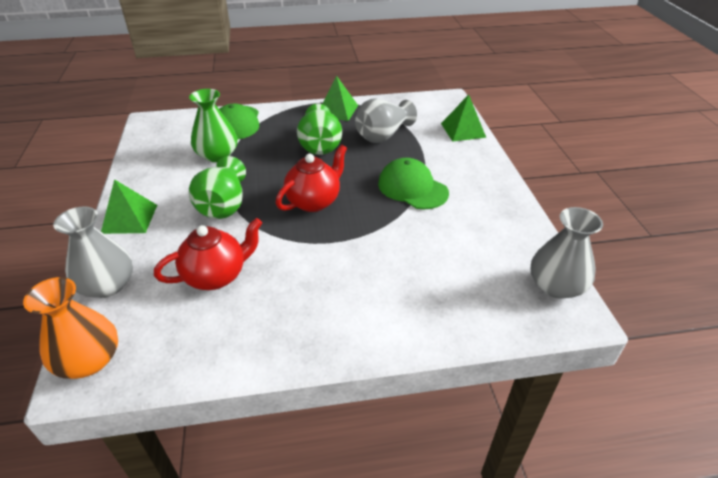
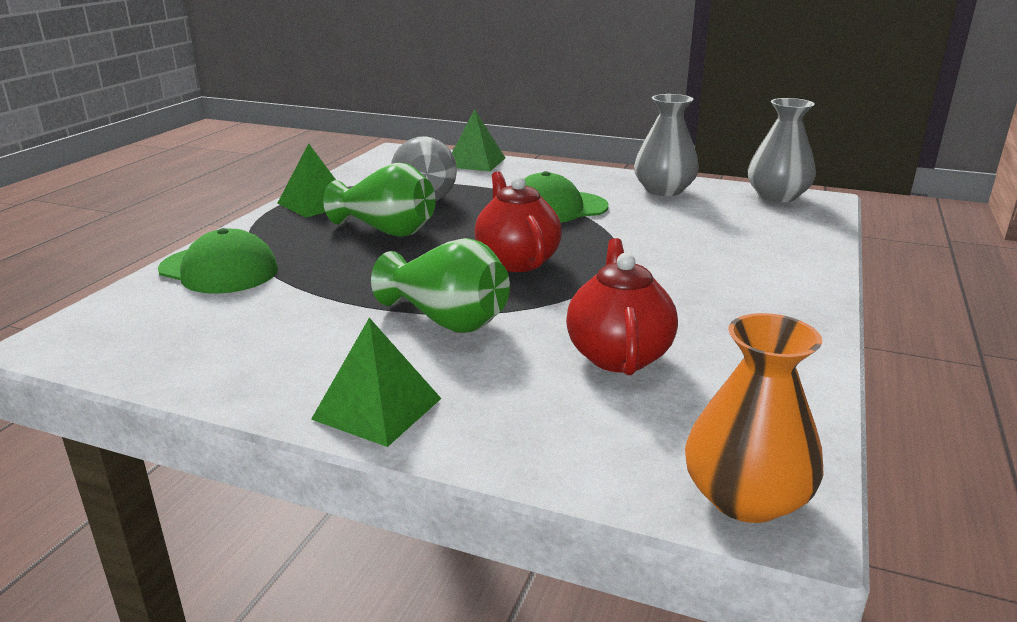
camera: 60 degrees left, 15 degrees down
grey vase [53,207,133,298] -> grey vase moved to [634,94,699,196]
green vase [189,89,237,162] -> none

